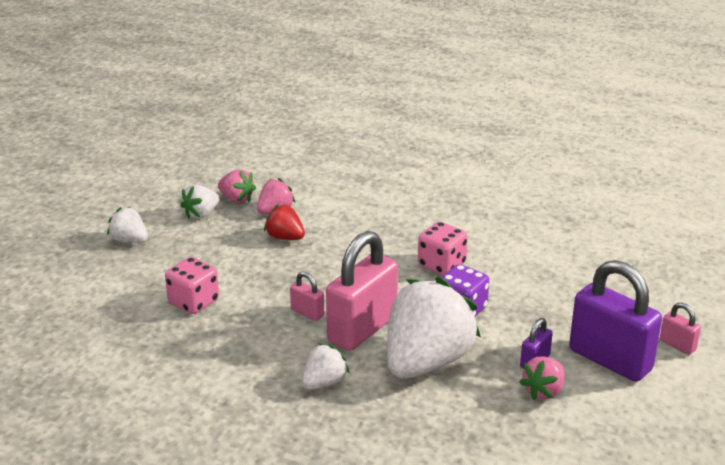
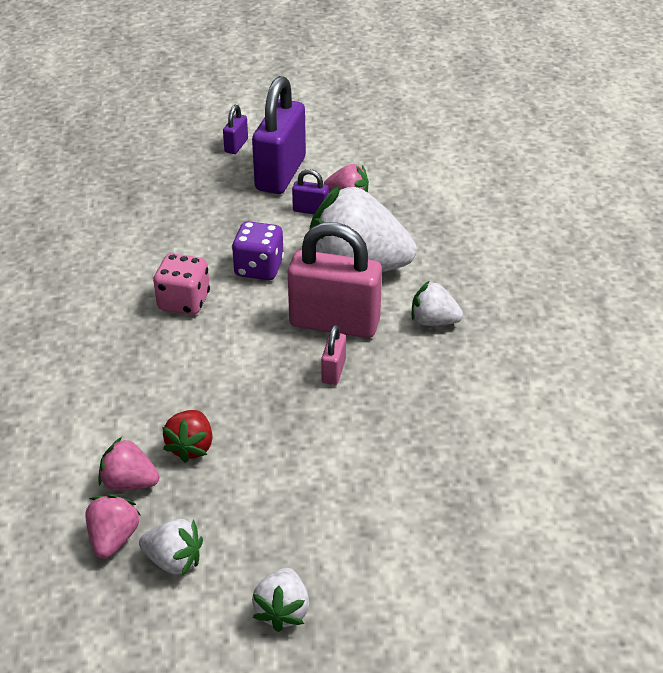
camera: 115 degrees left, 10 degrees up
pink dice [165,257,219,314] -> none
pink padlock [660,303,701,355] -> purple padlock [223,105,248,154]

